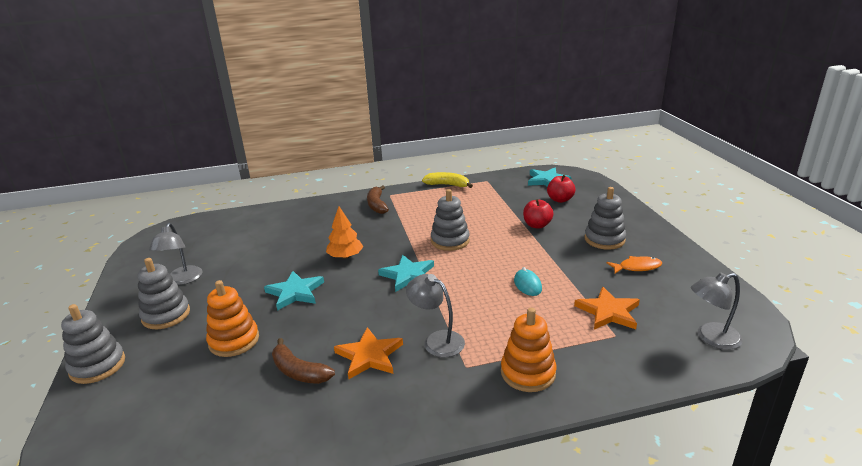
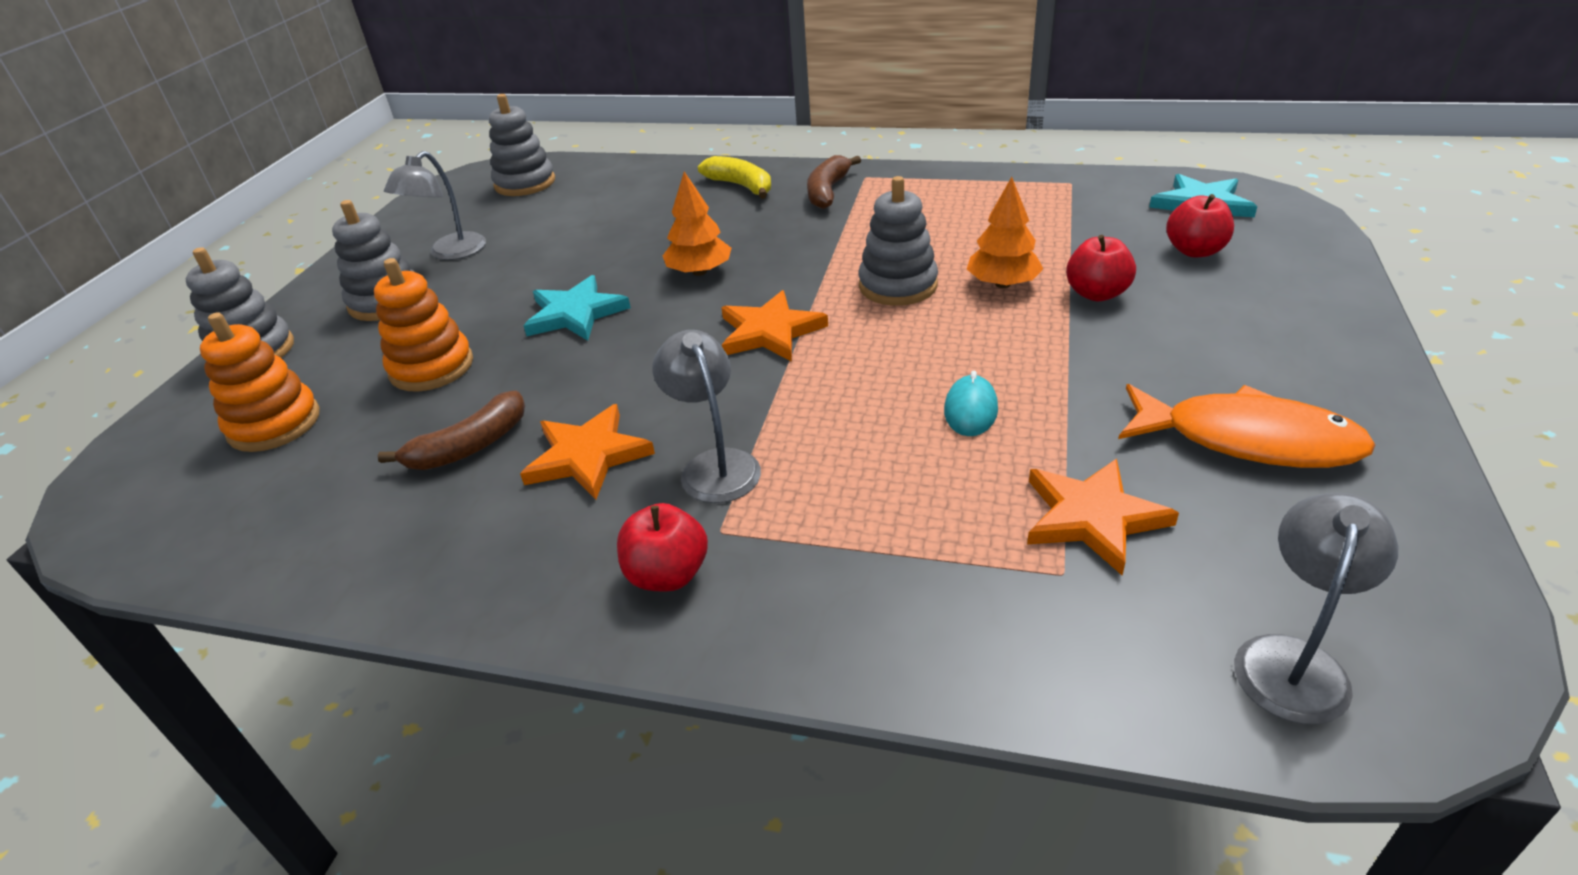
camera: 30 degrees right, 10 degrees up
brown banana [272,338,335,384] -> brown banana turned 105 degrees counterclockwise [378,391,525,470]
turquoise star [378,255,434,292] -> orange star [721,290,828,362]
yellow banana [422,172,473,188] -> yellow banana moved to [698,156,771,199]
orange stacking toy [501,308,557,392] -> orange stacking toy moved to [200,312,320,452]
grey stacking toy [584,187,626,250] -> grey stacking toy moved to [489,94,555,196]
orange fish [607,256,662,274] -> orange fish [1118,384,1375,468], size x1.80
grey lamp [691,273,743,350] -> grey lamp turned 105 degrees clockwise [1234,493,1398,724]
none -> red apple [617,503,708,591]
none -> orange tree [967,177,1043,288]

